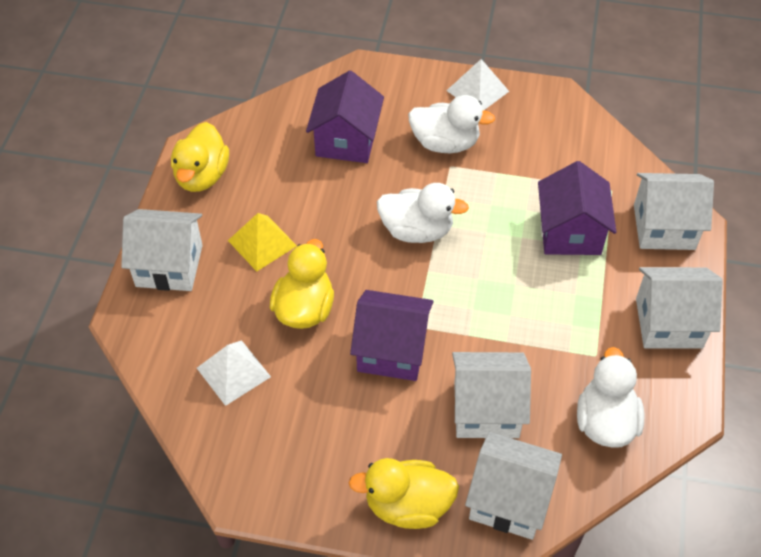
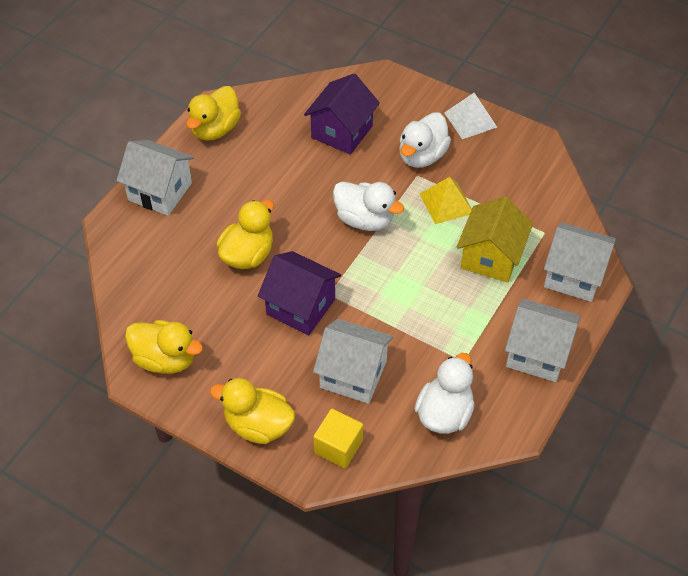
camera: 20 degrees right, 0 degrees up
white pyramid [197,340,271,406] -> none
yellow pyramid [228,213,297,272] -> yellow pyramid moved to [420,177,472,224]
white duck [408,95,495,153] -> white duck turned 90 degrees clockwise [399,113,451,168]
white house [465,432,562,540] -> yellow cube [313,409,363,469]
purple house [538,161,616,255] -> yellow house [457,197,533,282]
none -> yellow duck [125,320,203,374]

